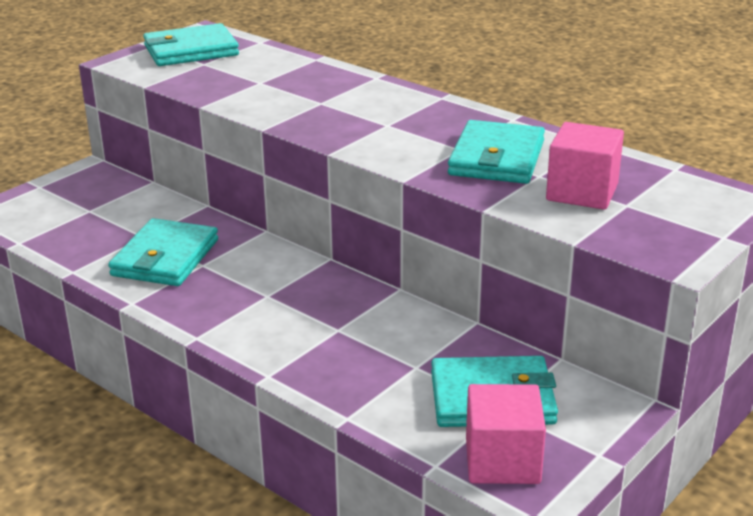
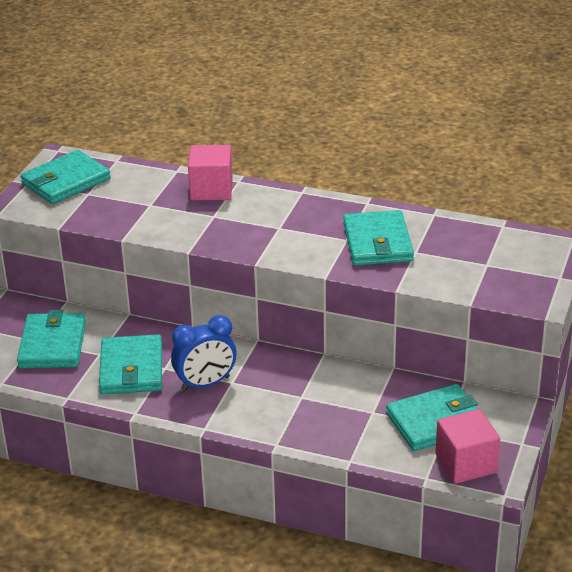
camera: 20 degrees left, 5 degrees up
pink cube [546,122,624,210] -> pink cube moved to [188,145,233,200]
none -> turquoise wallet [17,310,86,368]
none -> blue clock [171,315,236,391]

